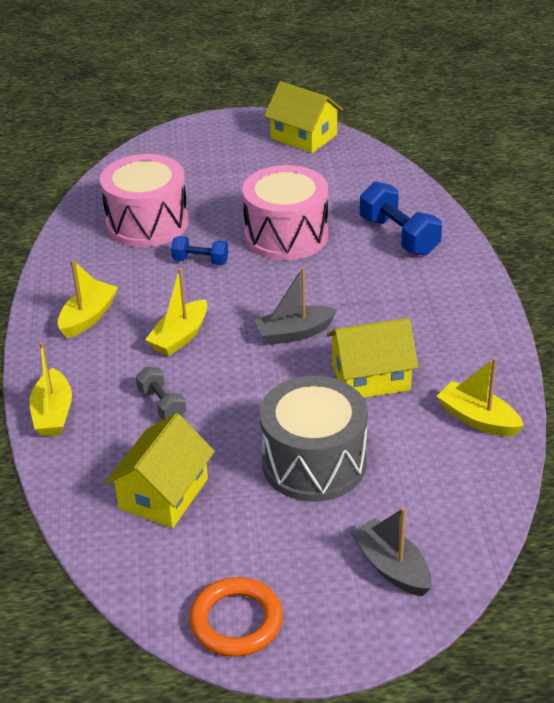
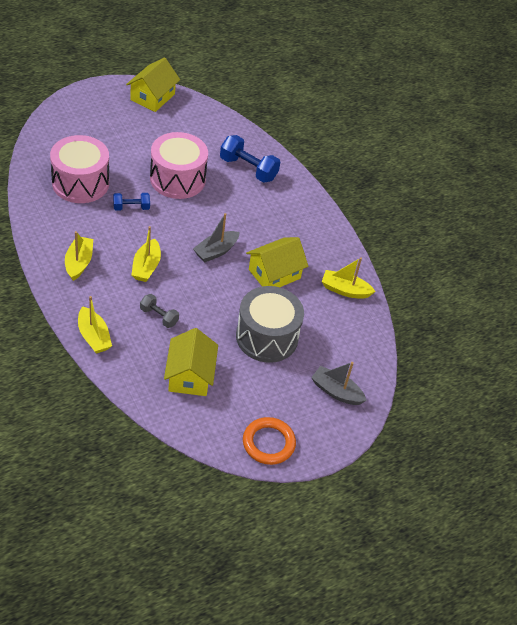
camera: 30 degrees left, 10 degrees up
yellow house [264,81,343,153] -> yellow house turned 75 degrees counterclockwise [126,57,180,112]

